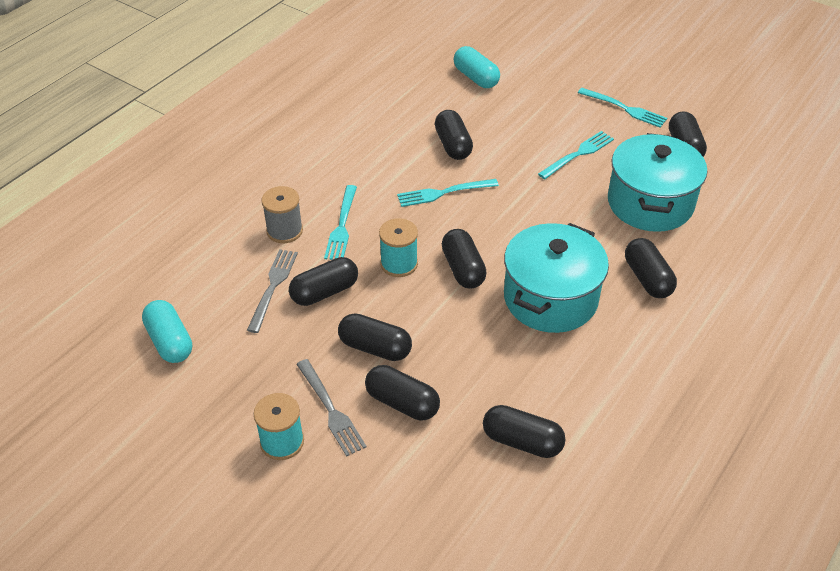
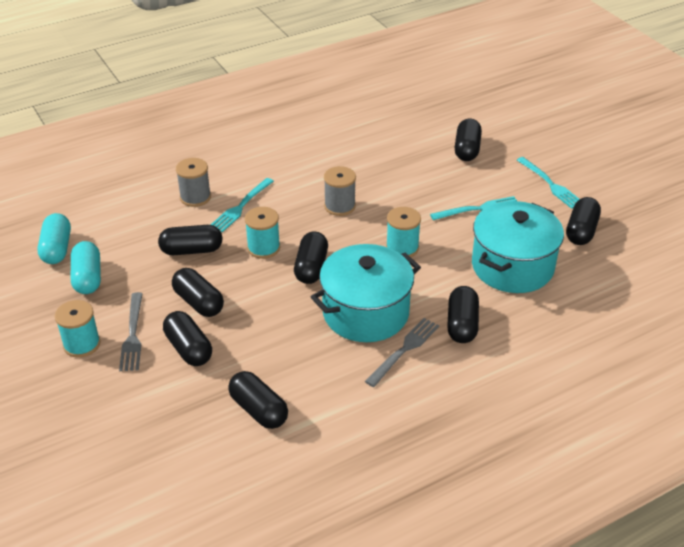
camera: 25 degrees right, 5 degrees down
grey fork [247,249,298,333] -> grey fork moved to [365,318,439,387]
turquoise fork [397,179,499,207] -> grey spool [324,166,356,216]
black capsule [435,110,473,160] -> black capsule moved to [455,118,482,161]
turquoise capsule [453,46,500,88] -> turquoise capsule moved to [71,241,101,294]
none -> turquoise spool [386,207,421,257]

